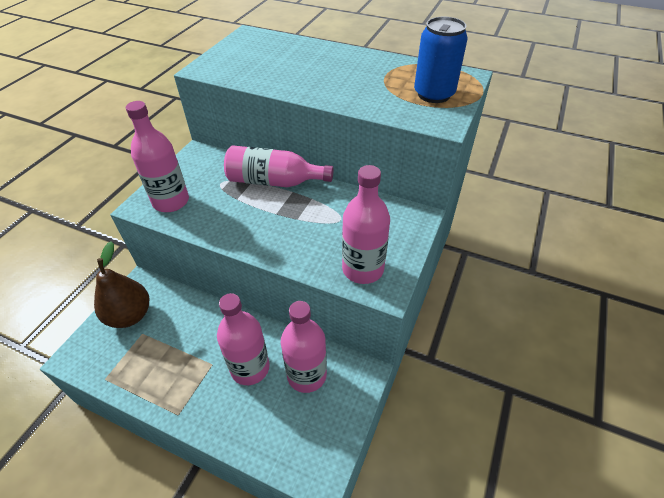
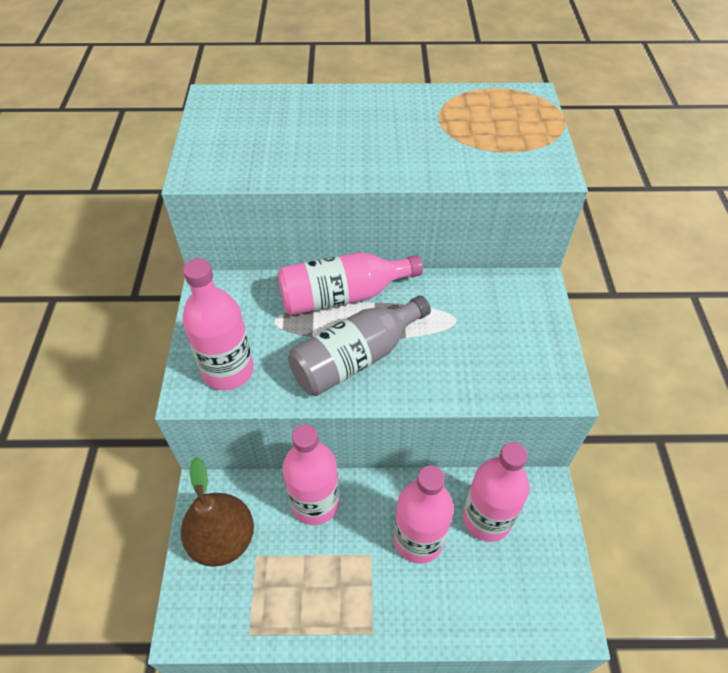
camera: 25 degrees left, 5 degrees up
pink bottle [342,165,390,284] -> pink bottle moved to [283,424,340,525]
blue can [414,16,468,103] -> none
none -> grey bottle [288,295,431,396]

